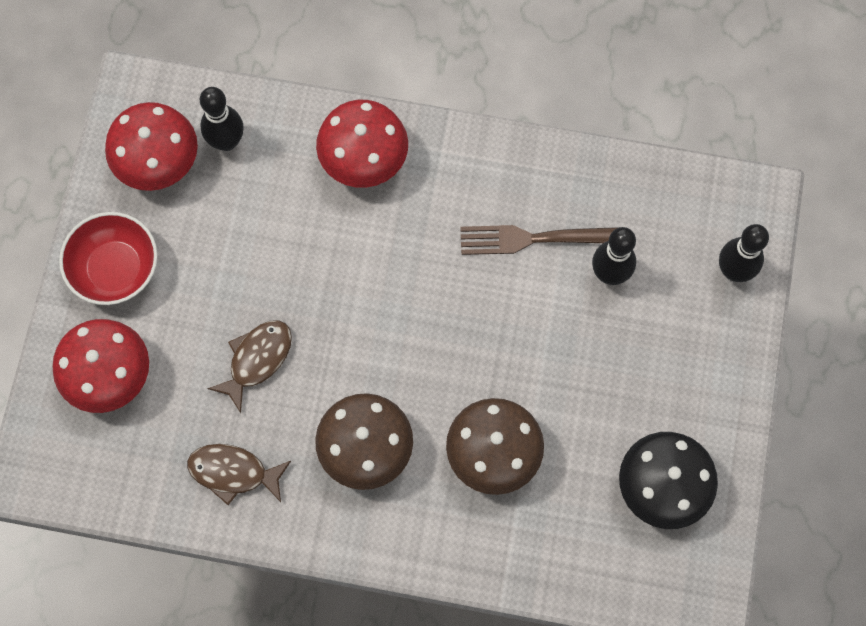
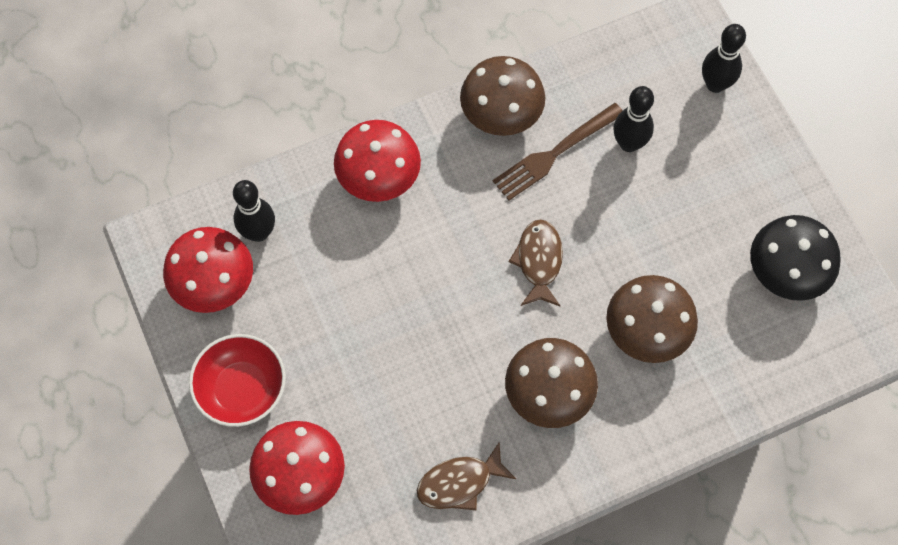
camera: 35 degrees left, 5 degrees down
brown fish [207,320,292,413] -> brown fish moved to [509,219,563,306]
none -> brown mushroom [460,56,545,136]

